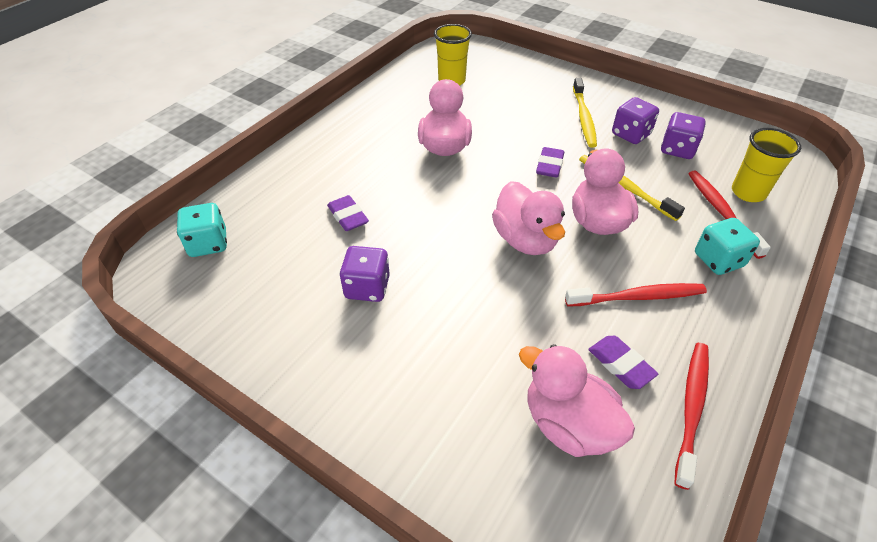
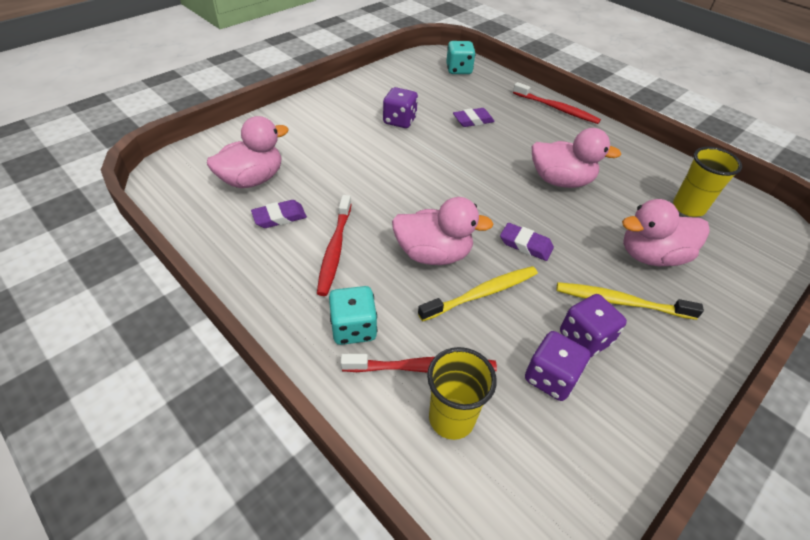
camera: 100 degrees right, 0 degrees up
pink duck [492,181,565,255] -> pink duck moved to [622,199,710,266]
red toothbrush [674,343,709,490] -> red toothbrush moved to [513,82,601,124]

